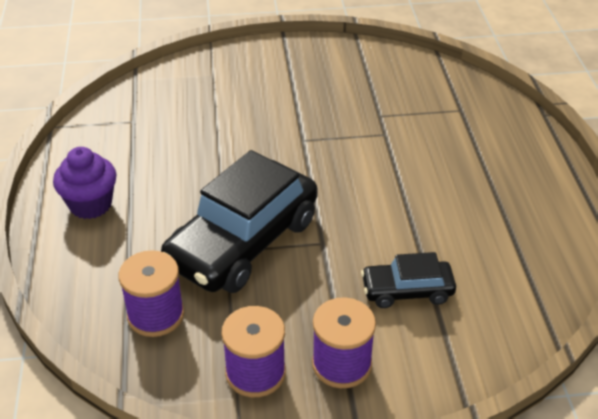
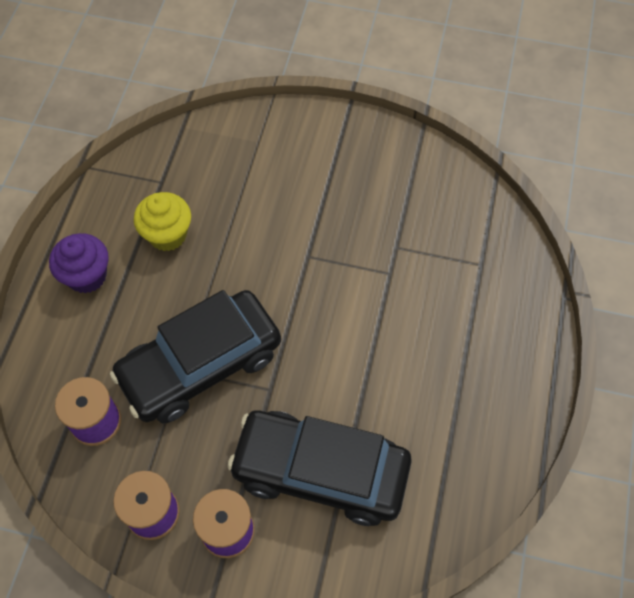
camera: 20 degrees right, 20 degrees up
black car [361,252,456,308] -> black car [227,410,412,526], size x1.99
none -> yellow cupcake [134,192,191,251]

